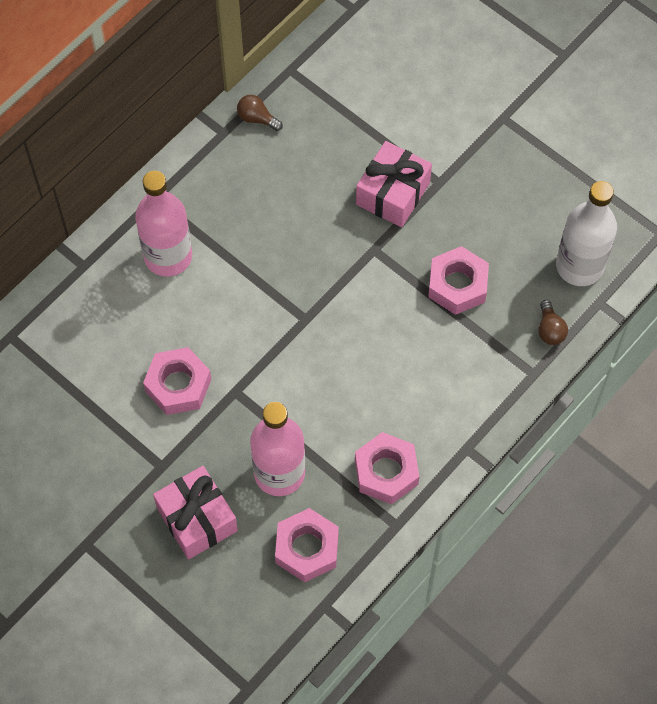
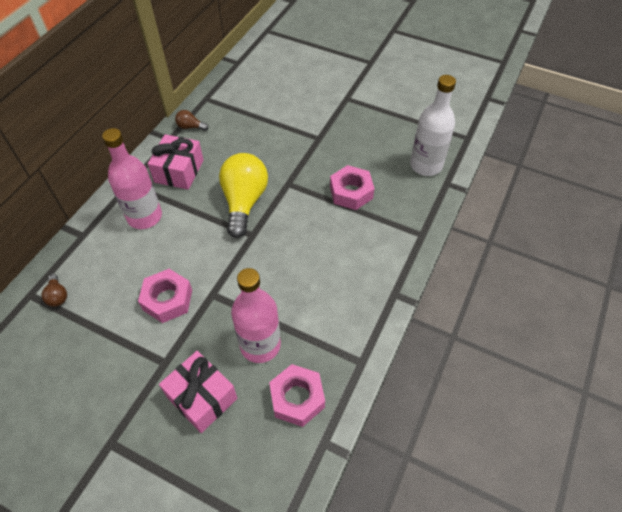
camera: 15 degrees left, 10 degrees down
pink nut [355,432,419,505] -> none
pink gift [356,141,432,227] -> pink gift moved to [148,134,203,190]
brown light bulb [538,300,568,345] -> brown light bulb moved to [41,274,67,307]
none -> yellow light bulb [219,153,268,238]

